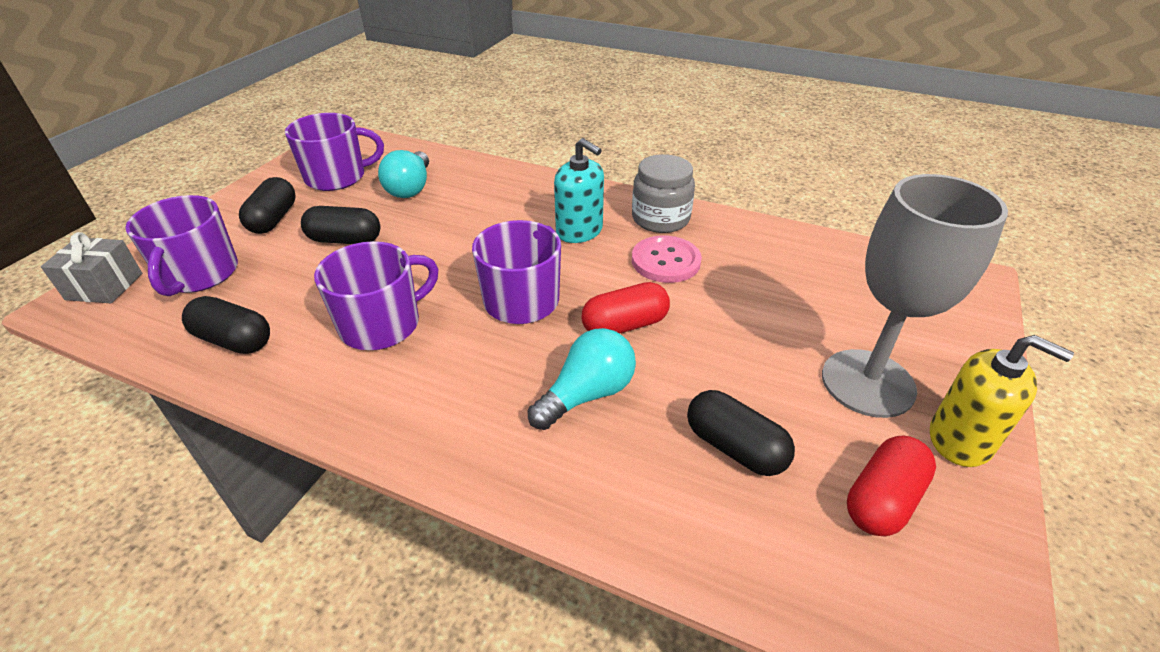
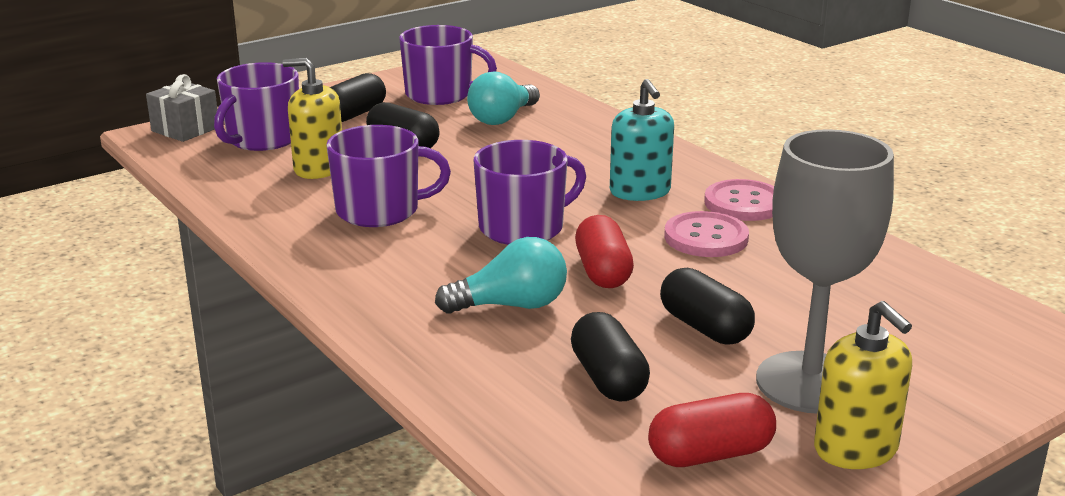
camera: 30 degrees right, 15 degrees down
black capsule [182,296,270,354] -> black capsule moved to [660,268,755,345]
red capsule [581,282,670,334] -> red capsule turned 75 degrees clockwise [575,215,634,288]
grey jar [632,154,695,233] -> pink button [704,179,774,221]
none -> yellow soap dispenser [282,58,342,179]

